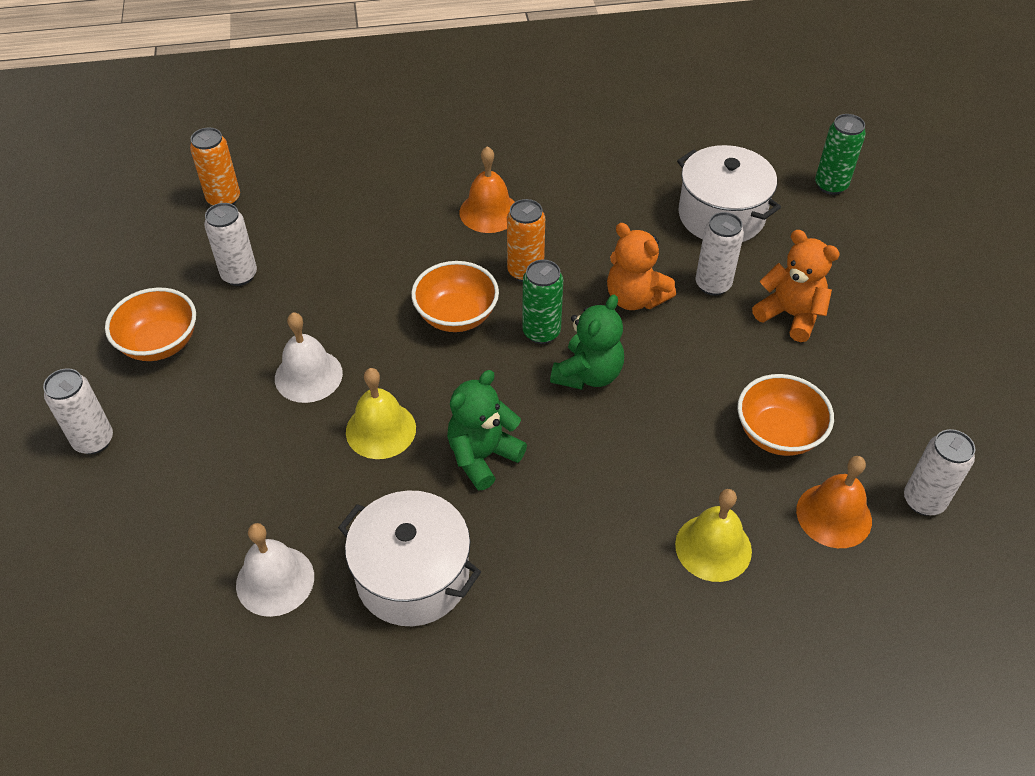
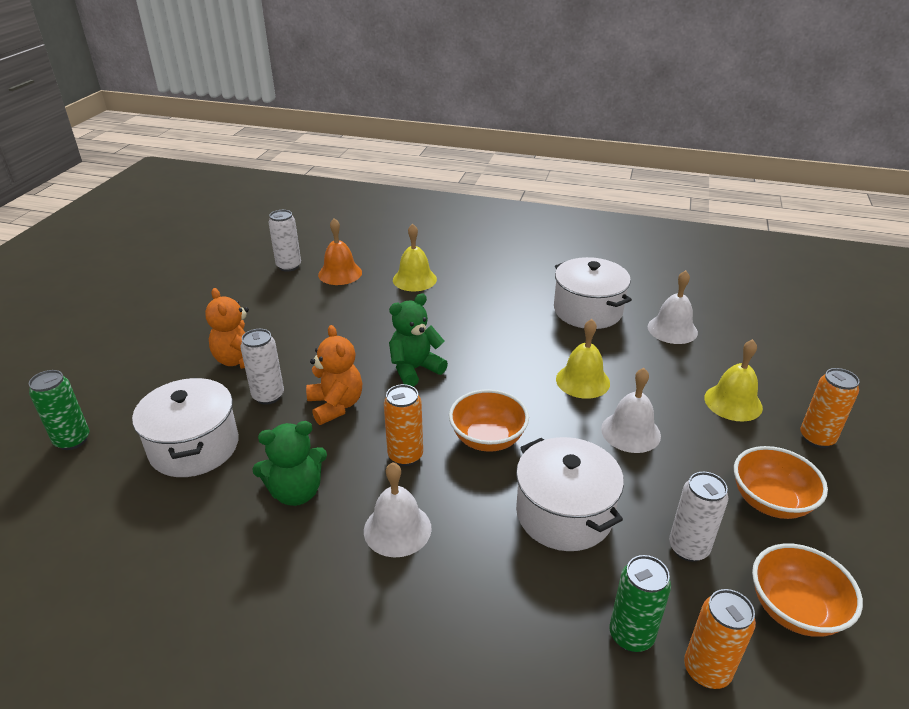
camera: 155 degrees left, 15 degrees down
white can [43,368,113,454] -> orange can [800,368,860,448]
green teddy bear [447,370,527,490] -> green teddy bear moved to [252,421,327,506]
orange bell [459,146,514,233] -> white bell [364,462,432,557]
green can [522,259,563,344] -> green can moved to [609,555,671,652]
orange bowl [737,374,834,456] -> orange bowl moved to [752,544,863,637]
none -> white pot [516,437,624,551]
none -> yellow bell [704,339,763,422]

